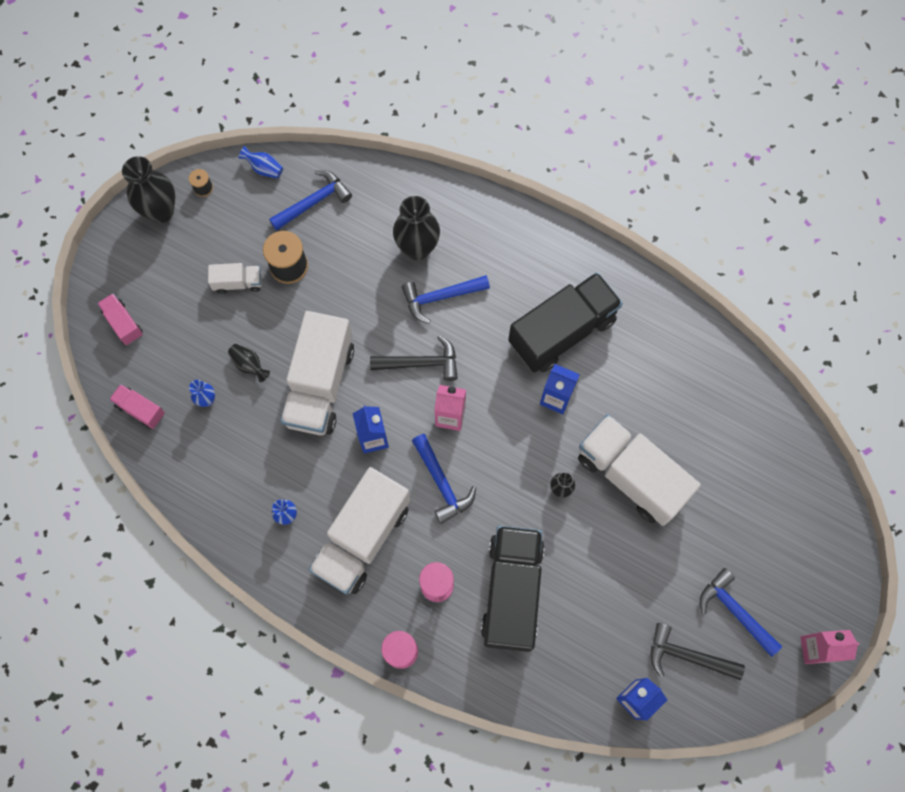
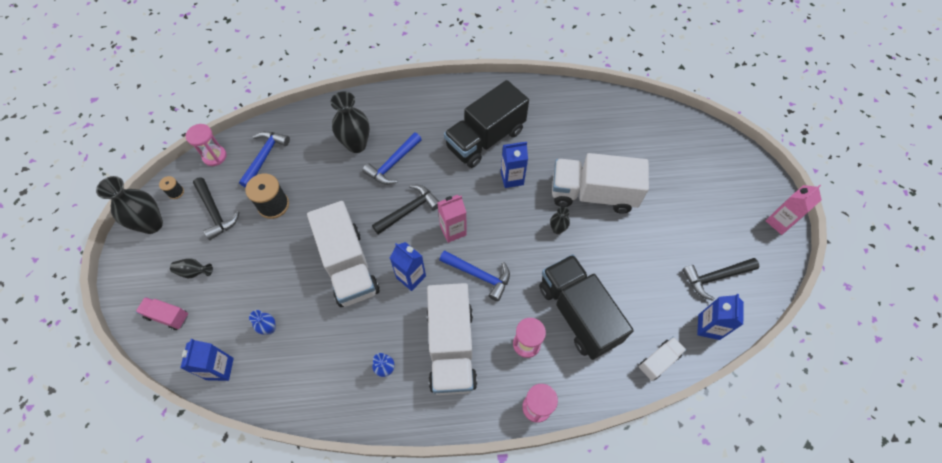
camera: 35 degrees left, 10 degrees down
pink truck [109,384,165,429] -> blue carton [180,339,234,381]
white truck [208,263,262,294] -> white truck moved to [639,337,686,381]
black vase [228,344,270,382] -> black vase moved to [170,258,213,278]
blue vase [239,146,283,179] -> pink hourglass [186,124,227,166]
black truck [508,272,623,373] -> black truck turned 150 degrees counterclockwise [444,80,529,168]
blue hammer [700,568,782,657] -> none
none -> black hammer [193,177,240,240]

